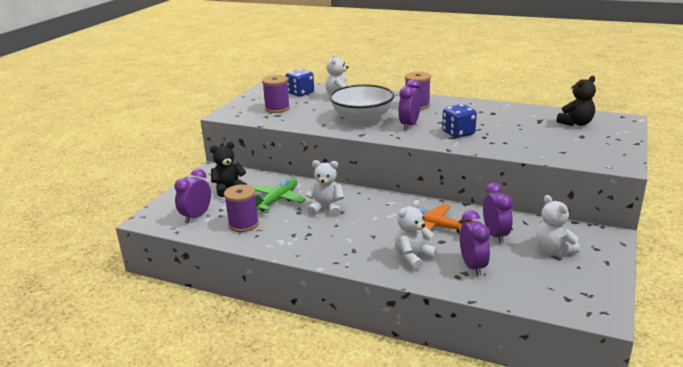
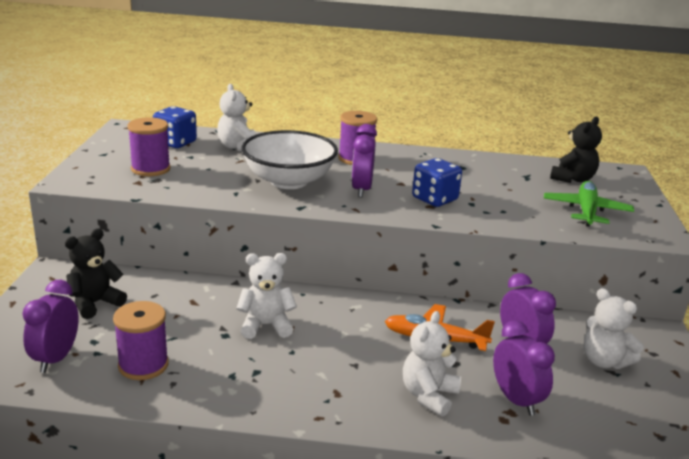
camera: 20 degrees left, 0 degrees up
green plane [254,178,306,212] -> green plane moved to [544,181,634,227]

